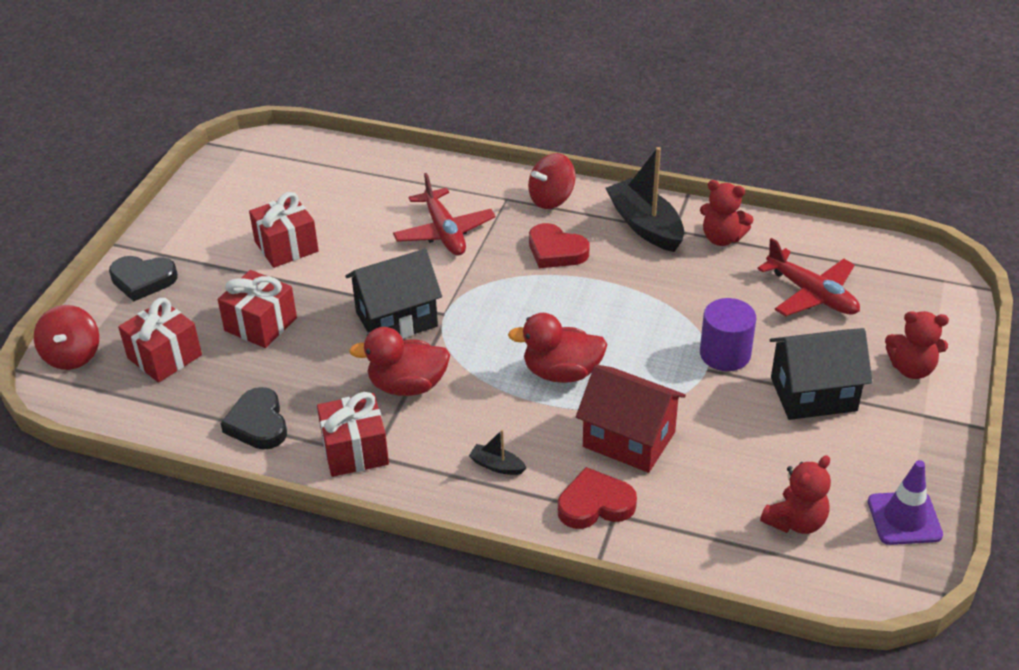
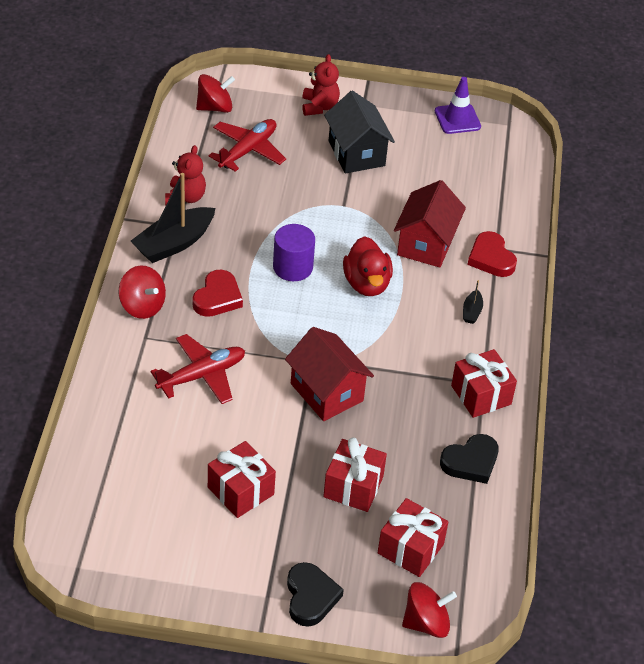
camera: 105 degrees left, 5 degrees up
black house [345,249,442,339] -> red house [285,327,374,421]
red duck [349,327,450,396] -> none
purple cylinder [700,298,756,371] -> purple cylinder moved to [273,224,315,281]
red teddy bear [760,455,831,534] -> none
none -> red spinning top [196,74,235,113]

